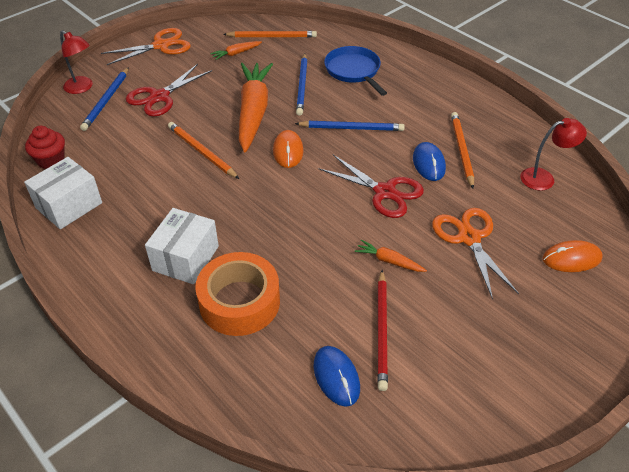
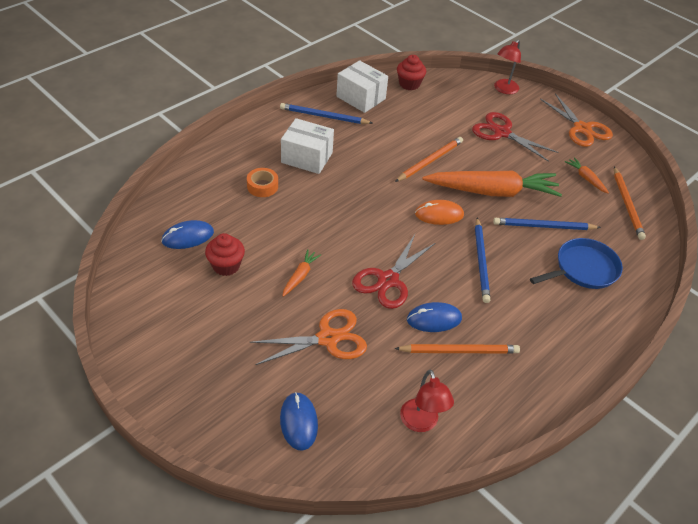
camera: 85 degrees right, 0 degrees up
blue pencil [80,67,129,131] -> blue pencil moved to [280,103,372,124]
orange tape [195,252,280,336] -> orange tape [247,168,278,197], size x0.50
red pencil [377,270,388,391] -> red cupcake [205,233,245,276]
orange mouse [543,240,603,272] -> blue mouse [280,392,318,451]

